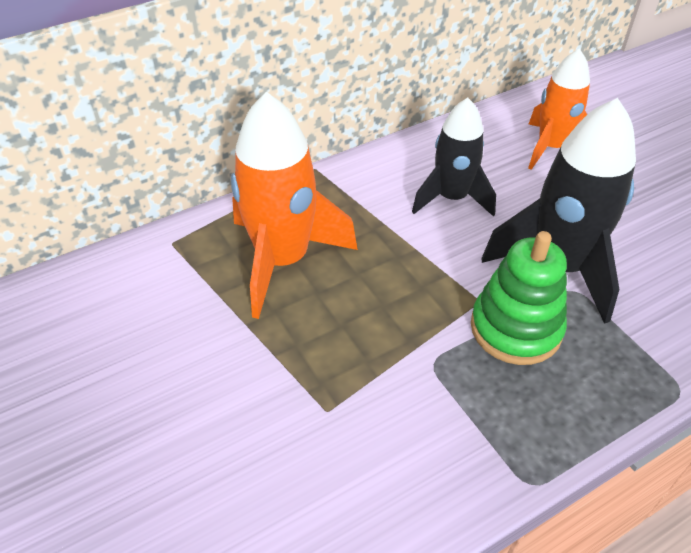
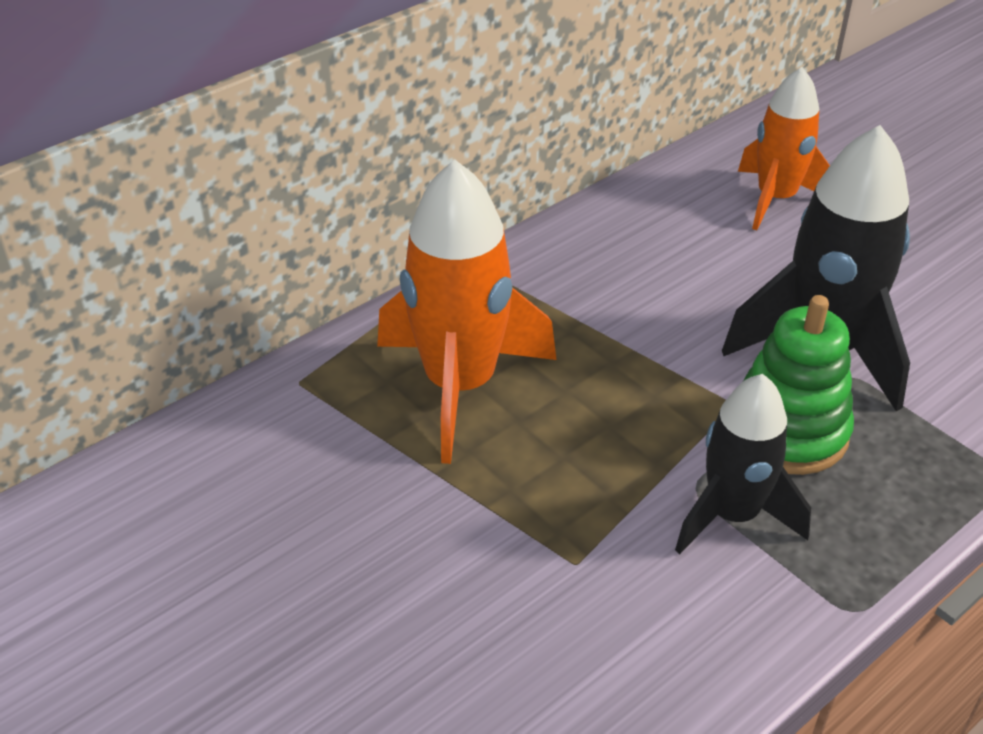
camera: 10 degrees left, 5 degrees down
black rocket [412,98,496,217] -> black rocket moved to [675,374,811,554]

